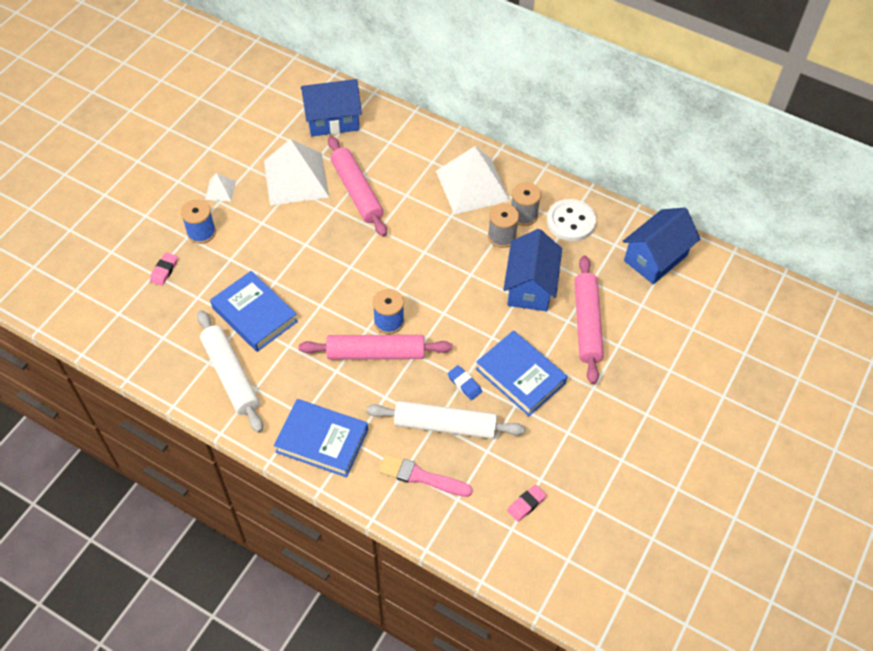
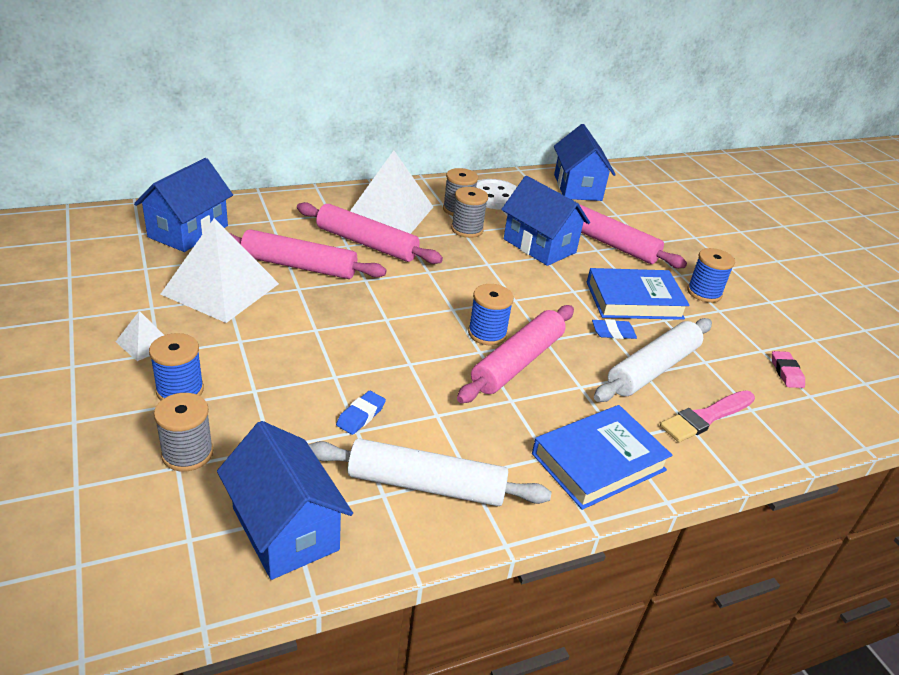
camera: 55 degrees left, 20 degrees down
pink eraser [150,252,178,286] -> grey spool [154,393,213,472]
blue book [210,271,298,352] -> blue eraser [336,391,386,435]
none -> blue house [217,421,353,580]
none -> pink rolling pin [297,202,443,264]
none -> blue spool [687,248,735,303]

